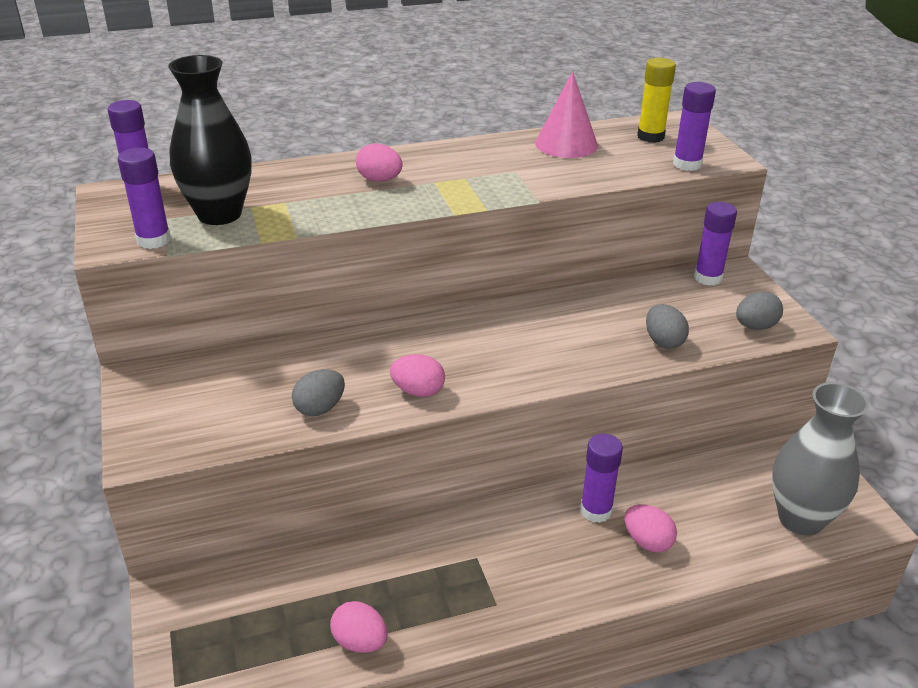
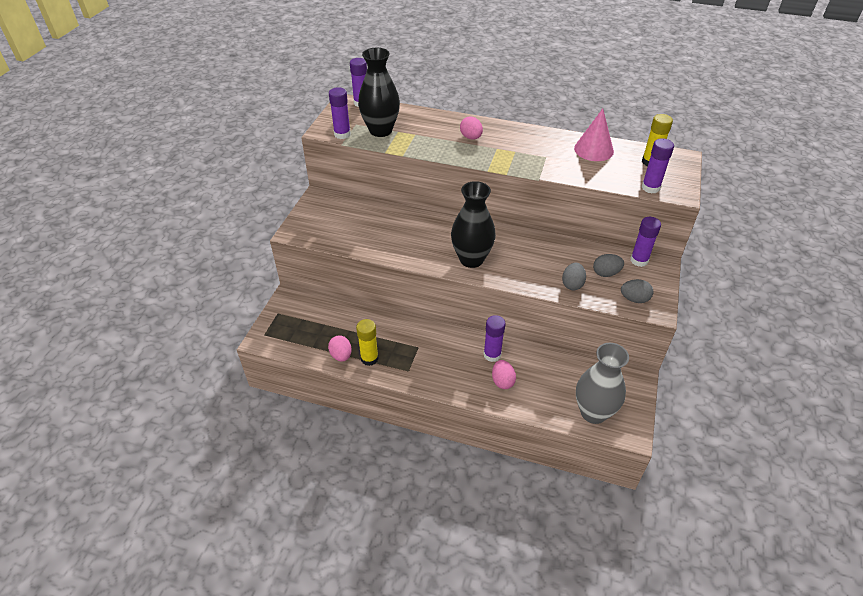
camera: 35 degrees right, 10 degrees up
grey egg [292,369,345,416] -> grey egg moved to [593,254,624,277]
pink egg [390,354,445,397] -> none
none -> yellow glue stick [356,319,379,366]
none -> black vase [451,181,496,268]

